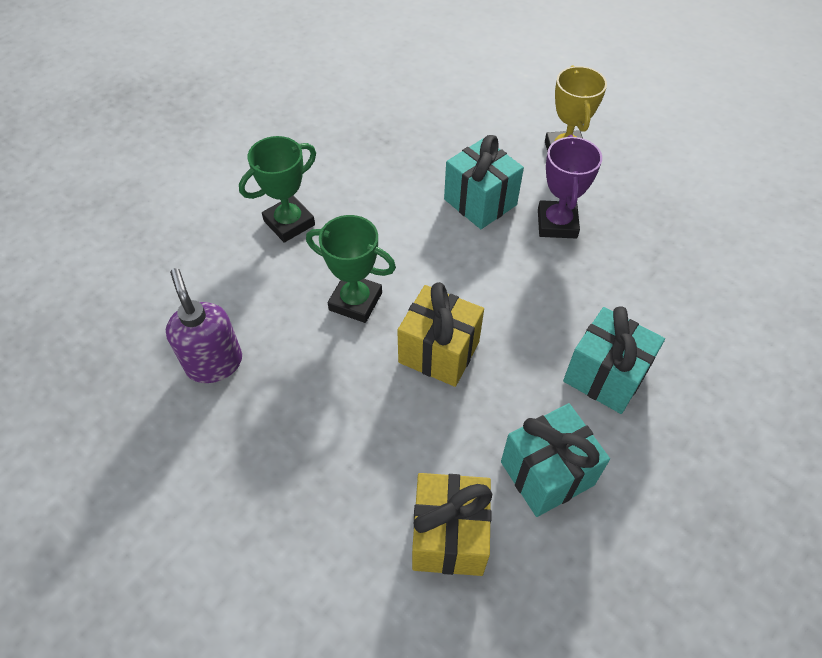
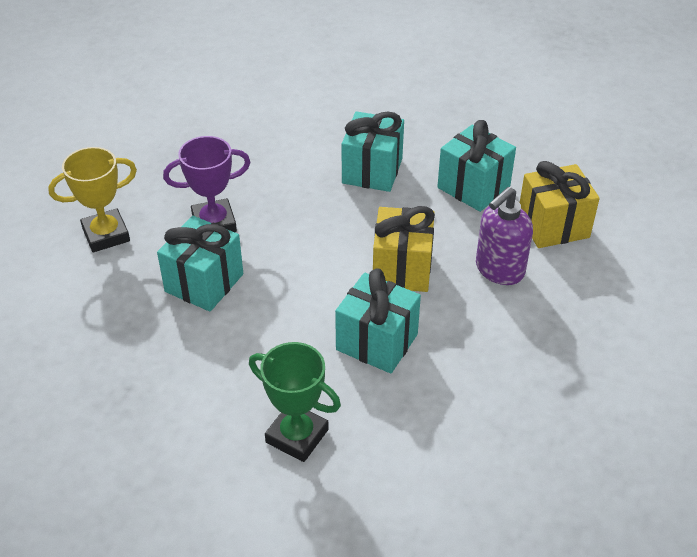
camera: 110 degrees left, 10 degrees down
purple soap dispenser [166,268,242,383] -> purple soap dispenser moved to [476,187,533,285]
green trophy [306,215,396,323] -> turquoise gift [335,268,421,373]

